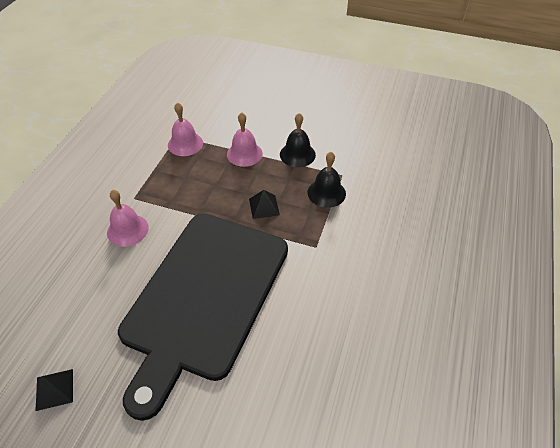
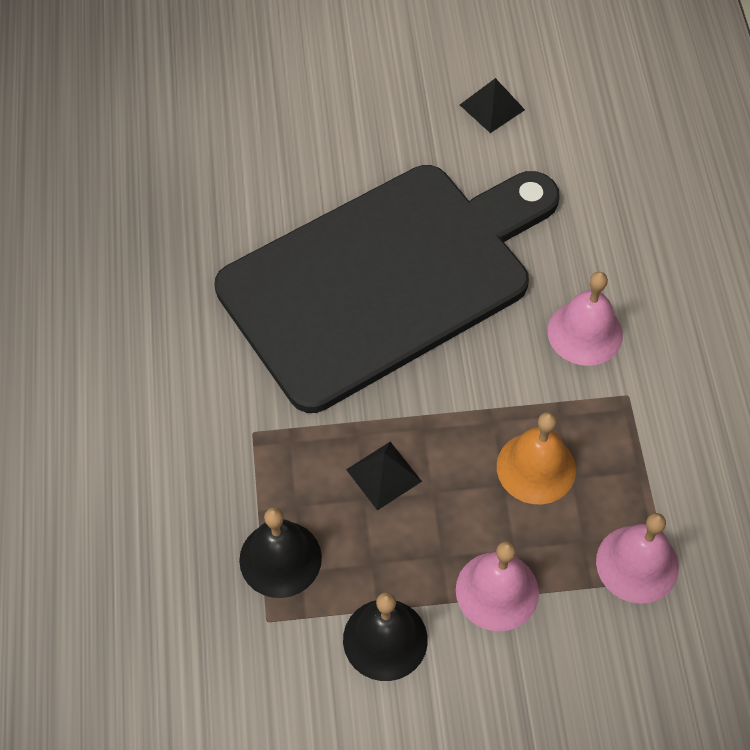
camera: 155 degrees right, 10 degrees up
black cutting board [118,214,288,421] -> black cutting board turned 60 degrees clockwise [214,165,560,413]
none -> orange bell [497,412,576,504]

